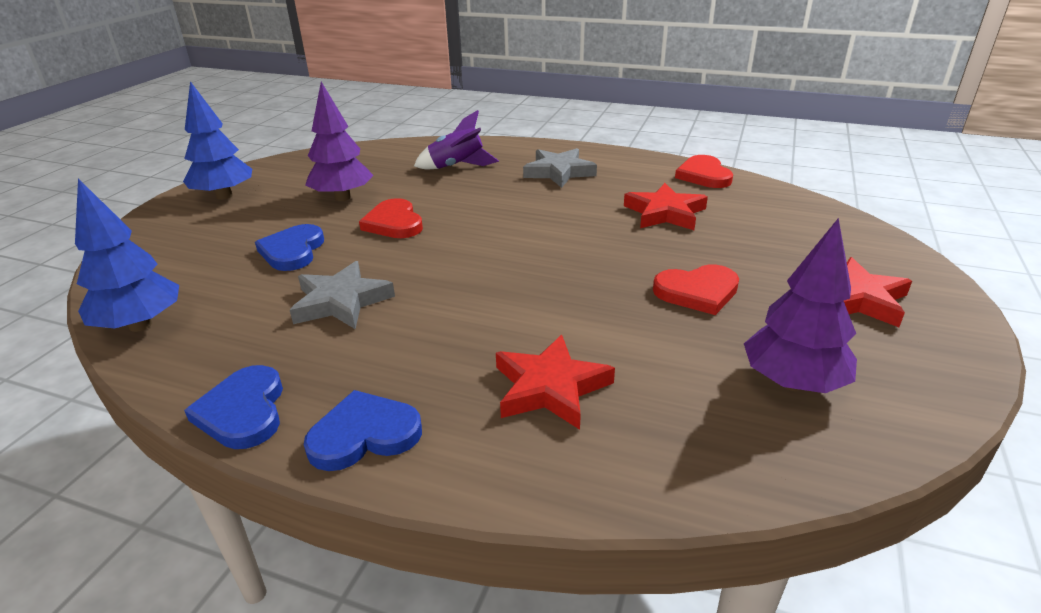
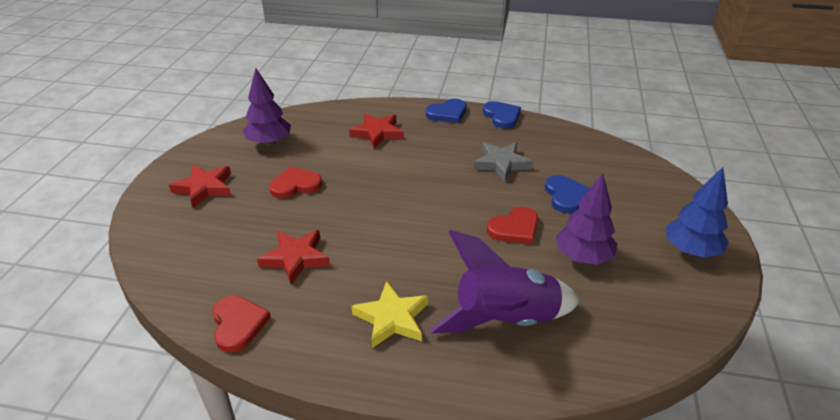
camera: 170 degrees right, 5 degrees up
blue tree [75,178,179,332] -> none
red heart [359,198,423,238] -> red heart turned 90 degrees clockwise [487,207,538,244]
purple rocket [414,110,499,169] -> purple rocket [430,230,580,333], size x1.68
grey star [523,148,597,188] -> yellow star [352,281,428,348]

